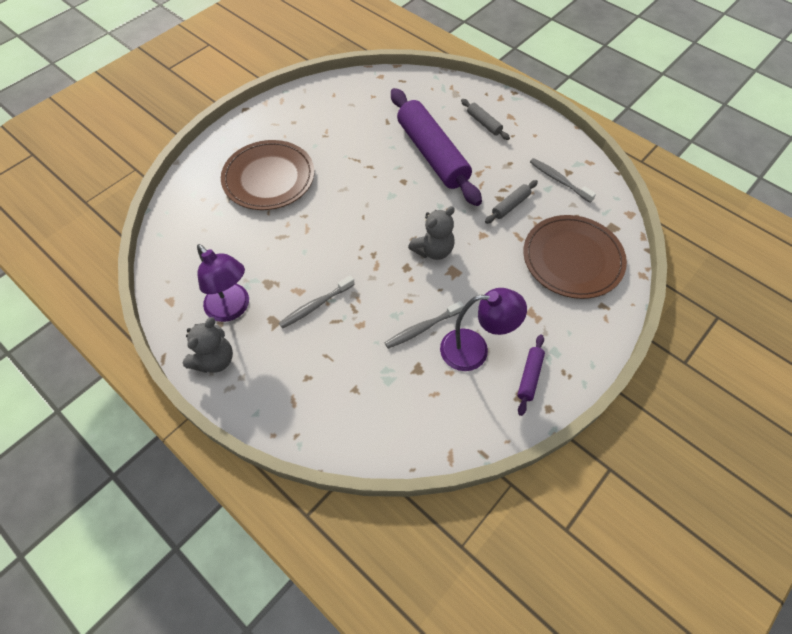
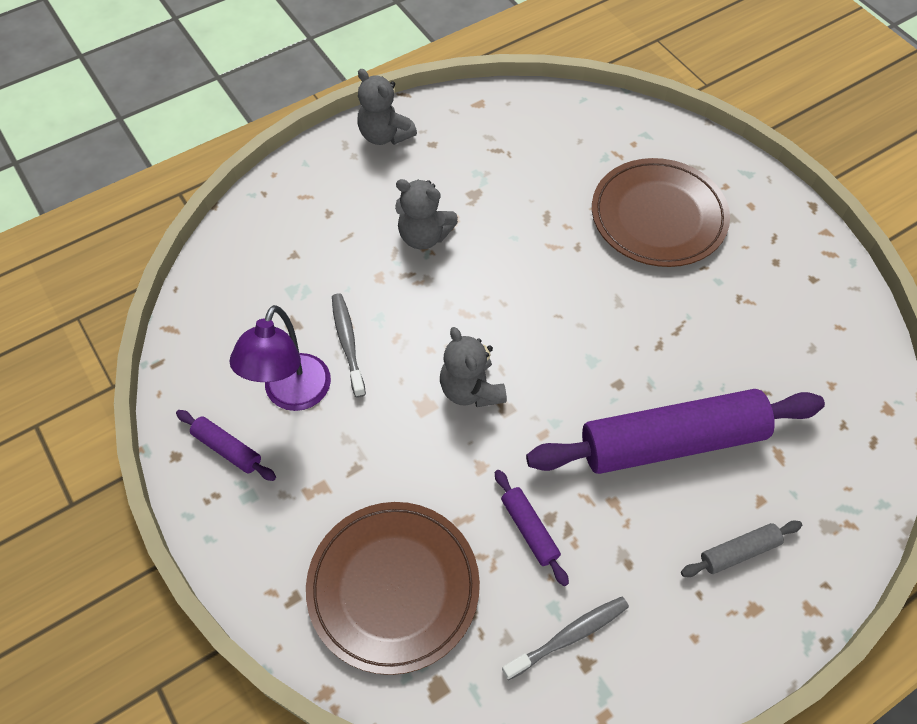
camera: 105 degrees right, 0 degrees up
purple lamp [197,244,249,322] -> none
grey toothbrush [279,275,355,329] -> grey teddy bear [395,179,458,250]
grey rolling pin [485,180,538,224] -> purple rolling pin [495,470,569,586]

